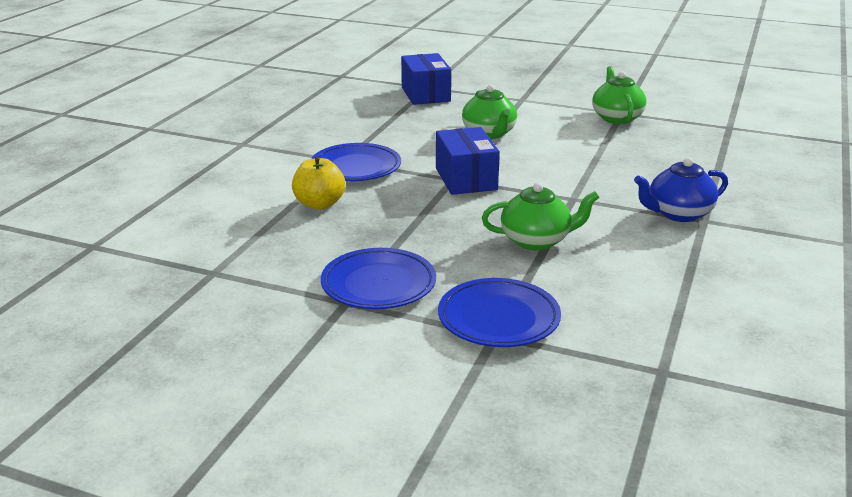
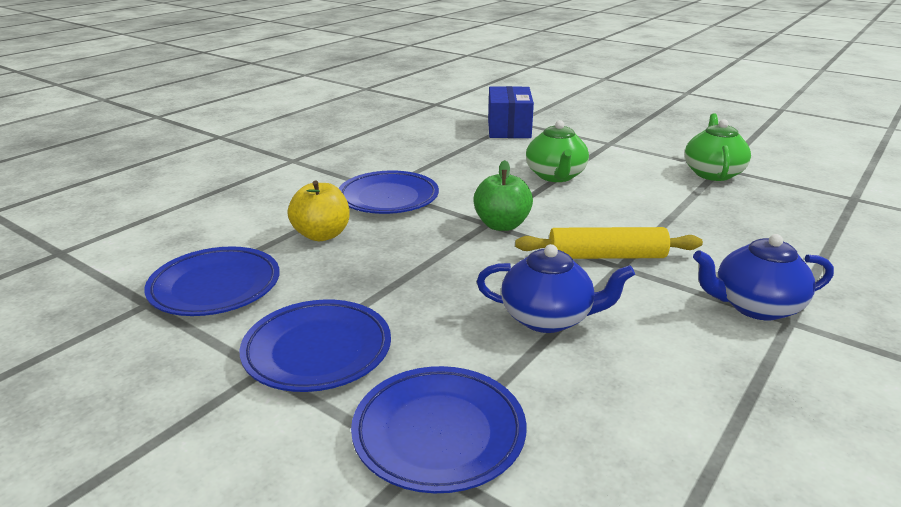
camera: 15 degrees right, 0 degrees up
blue box [436,127,500,195] -> green apple [473,160,533,231]
green teapot [482,182,600,250] -> blue teapot [477,244,635,333]
none -> blue plate [144,246,280,316]
none -> yellow rolling pin [515,227,703,259]

